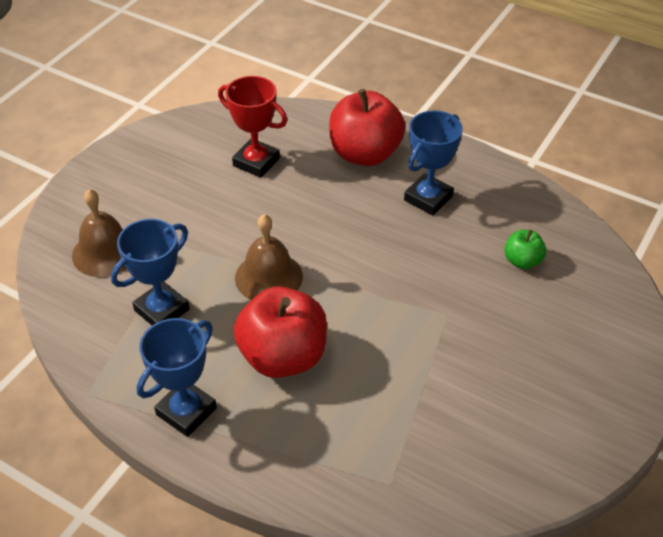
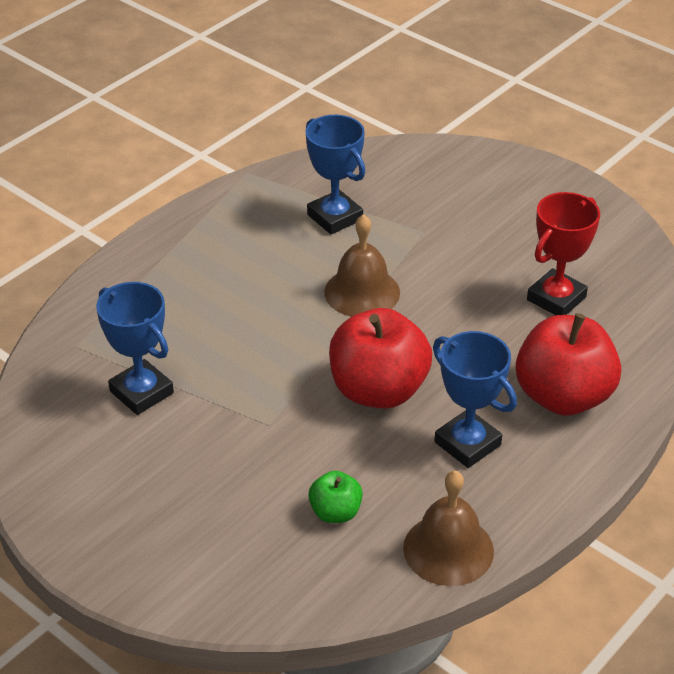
camera: 100 degrees right, 5 degrees down
brown bell [72,189,127,277] -> brown bell moved to [403,470,494,586]
blue trophy [137,318,217,437] -> blue trophy moved to [96,282,174,415]
red apple [234,286,327,378] -> red apple moved to [329,308,432,408]

